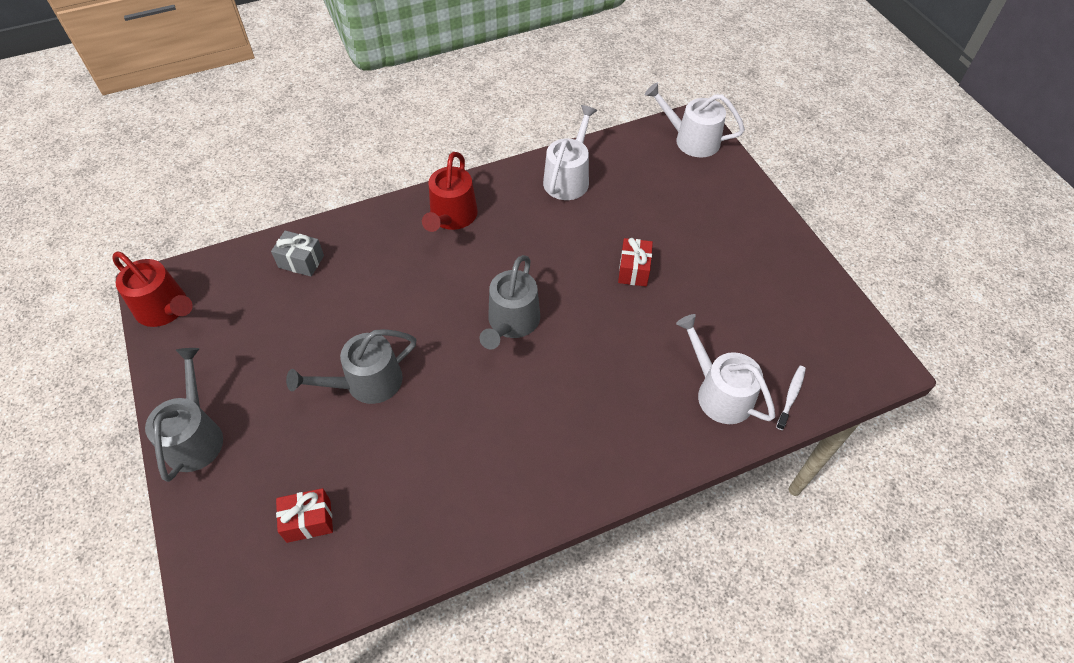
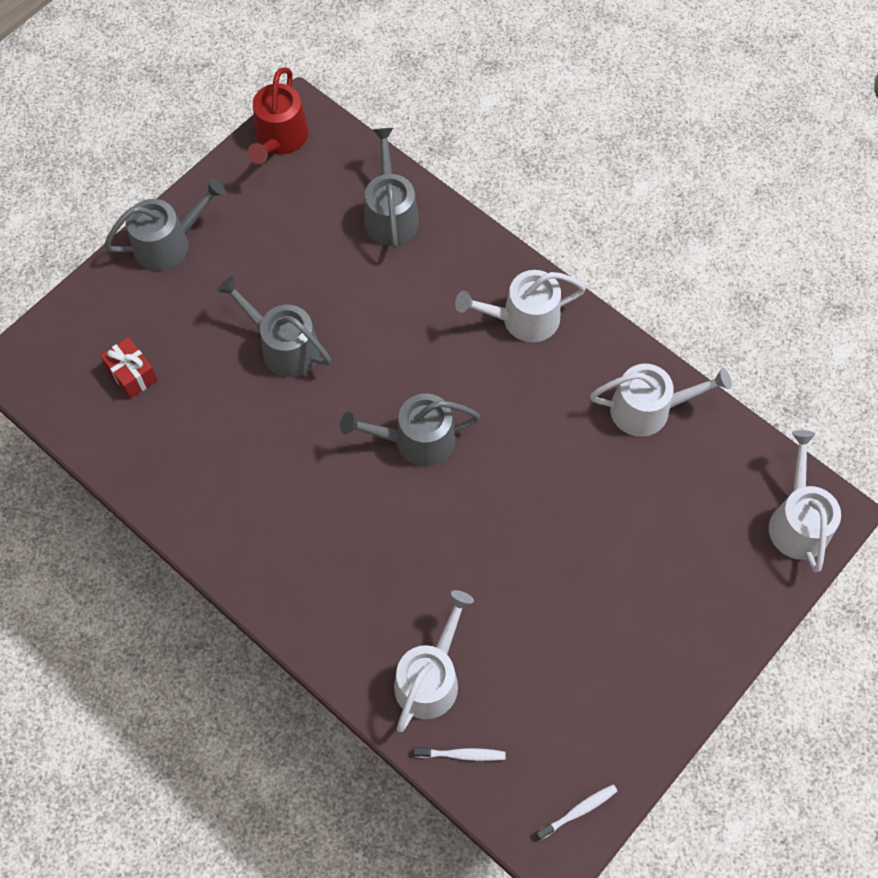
camera: 65 degrees right, 10 degrees up
grey gift [271,230,324,277] -> grey watering can [364,128,419,249]
red watering can [422,152,478,232] -> white watering can [455,270,586,342]
red gift [618,238,653,286] -> none
none -> white toothbrush [535,784,617,840]

